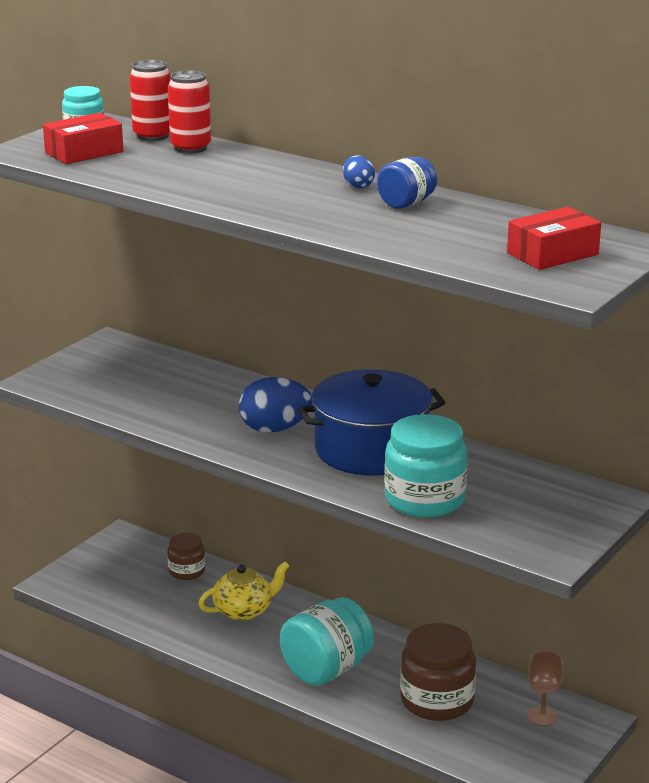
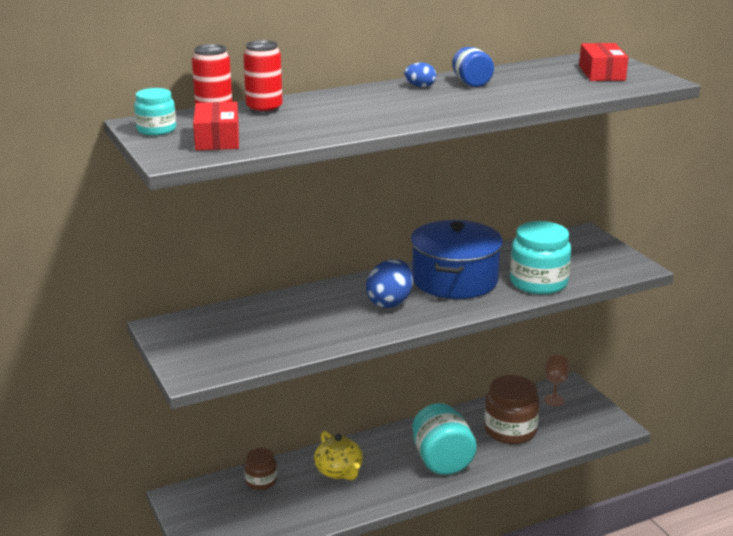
camera: 60 degrees left, 0 degrees up
yellow teapot [198,562,289,621] -> yellow teapot turned 150 degrees clockwise [314,431,363,480]

